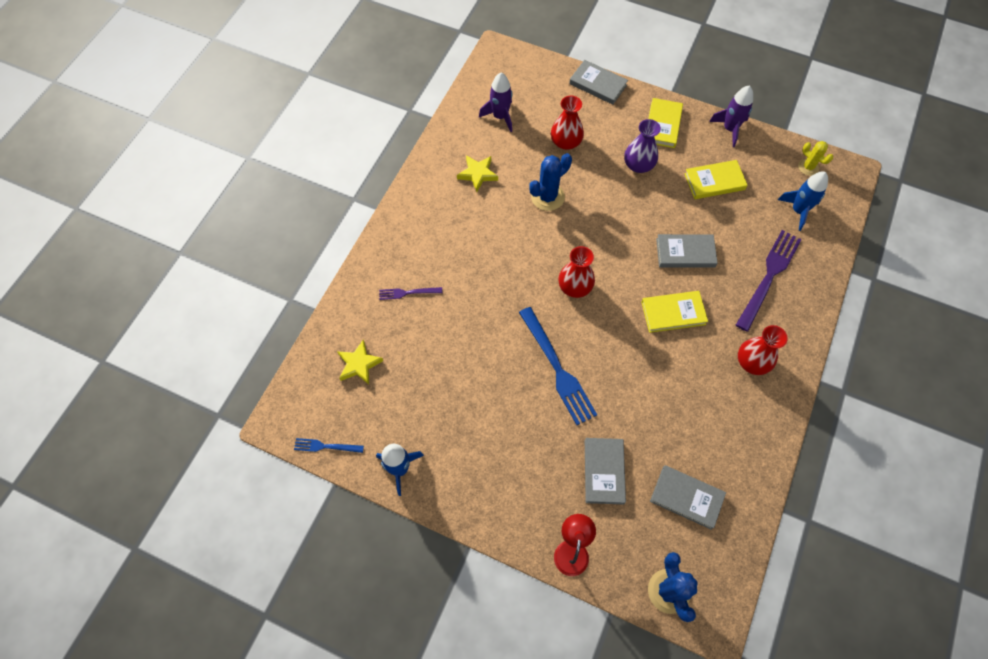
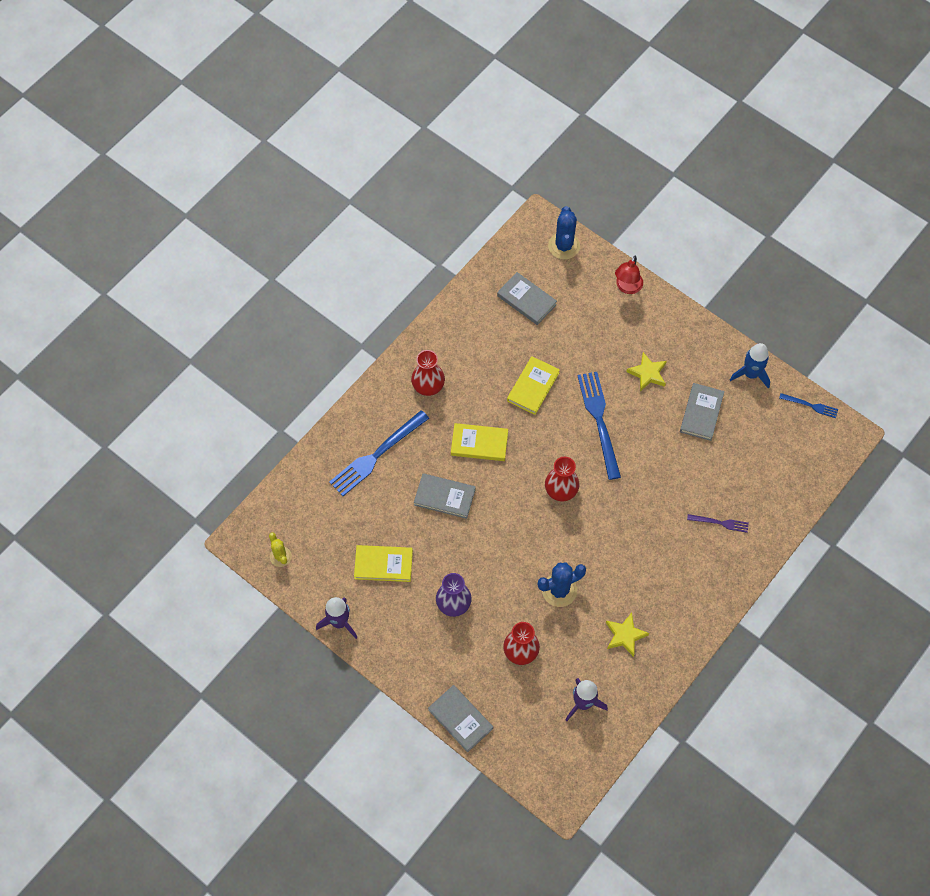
camera: 165 degrees left, 0 degrees up
yellow star [337,340,383,385] -> yellow star moved to [626,352,667,391]
grey book [585,438,626,505] -> grey book moved to [680,383,724,441]
yellow book [648,98,683,148] -> yellow book moved to [507,356,560,415]
purple fork [736,230,802,332] -> blue fork [329,410,429,496]
blue rocket [778,171,828,231] -> none

